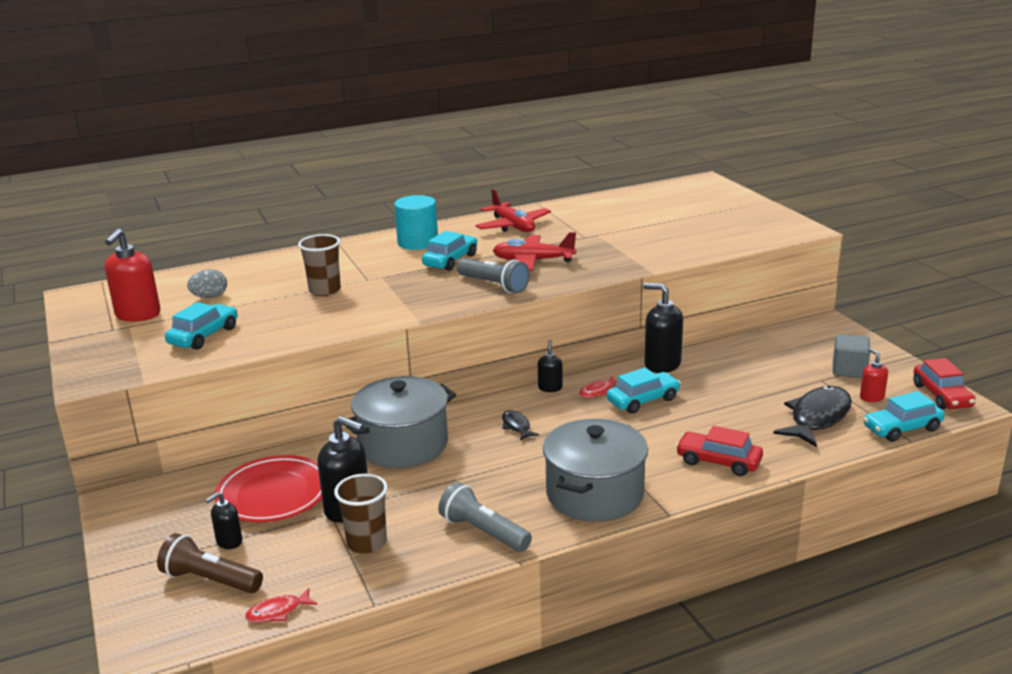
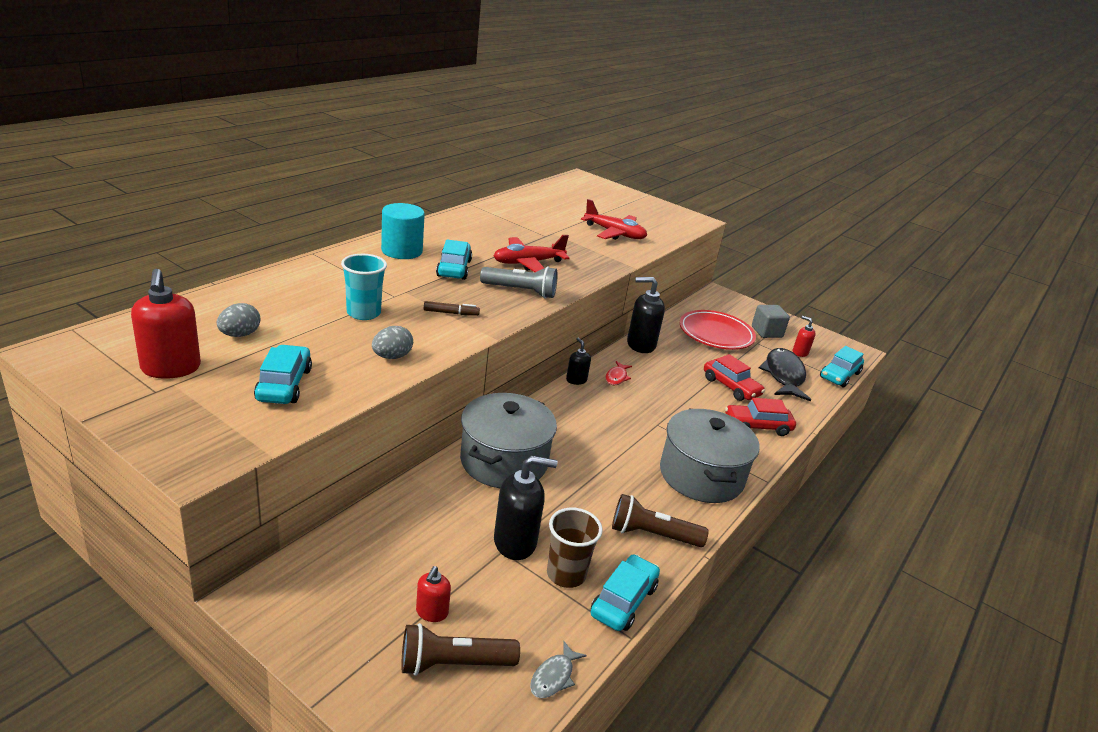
camera: 35 degrees left, 5 degrees up
black soap dispenser [206,492,242,549] -> red soap dispenser [416,566,451,622]
red plate [215,455,322,522] -> red plate moved to [680,310,756,350]
red fish [245,588,317,622] -> grey fish [530,641,587,698]
brown cup [298,234,341,296] -> turquoise cup [341,254,387,320]
grey flashlight [438,482,532,552] -> brown flashlight [612,494,708,547]
red plane [475,189,551,232] -> red plane moved to [581,199,647,240]
black fish [502,410,539,440] -> none
turquoise car [607,368,681,414] -> turquoise car moved to [591,554,660,631]
red car [914,358,976,410] -> red car moved to [704,354,765,401]
none -> grey egg [372,326,413,359]
none -> brown marker [424,301,480,316]

